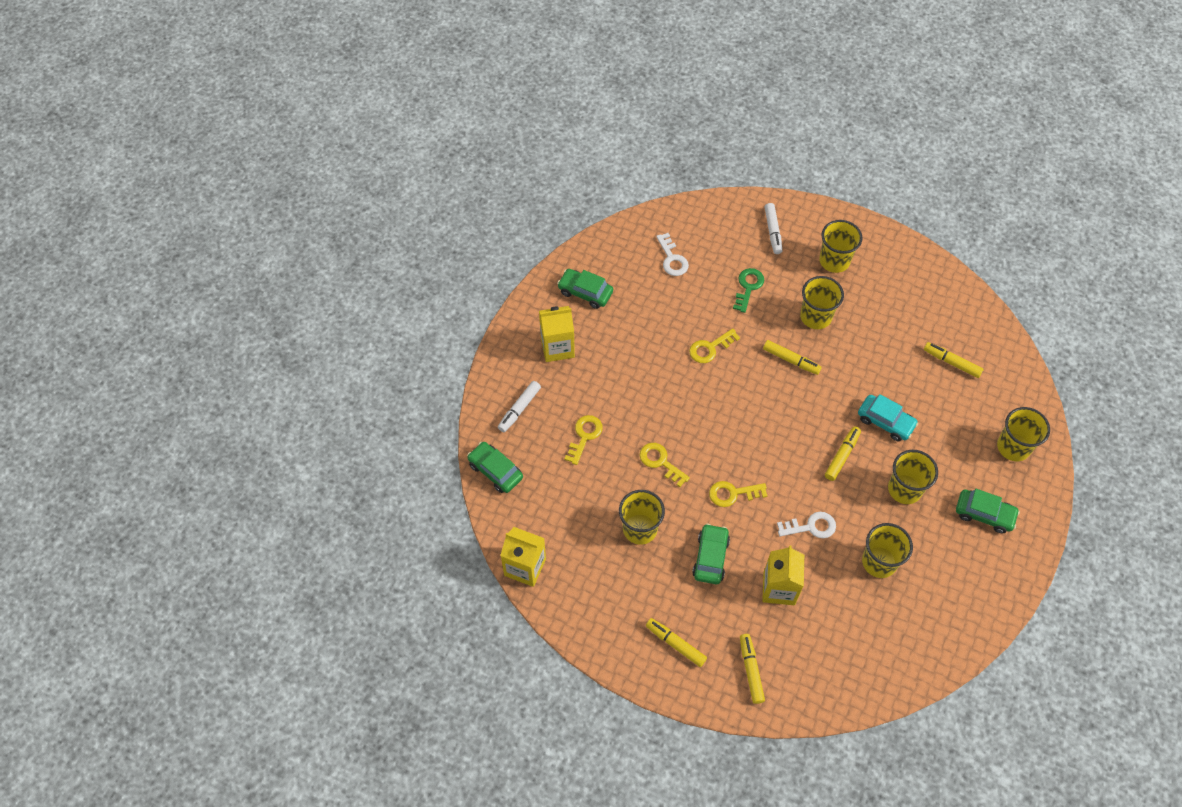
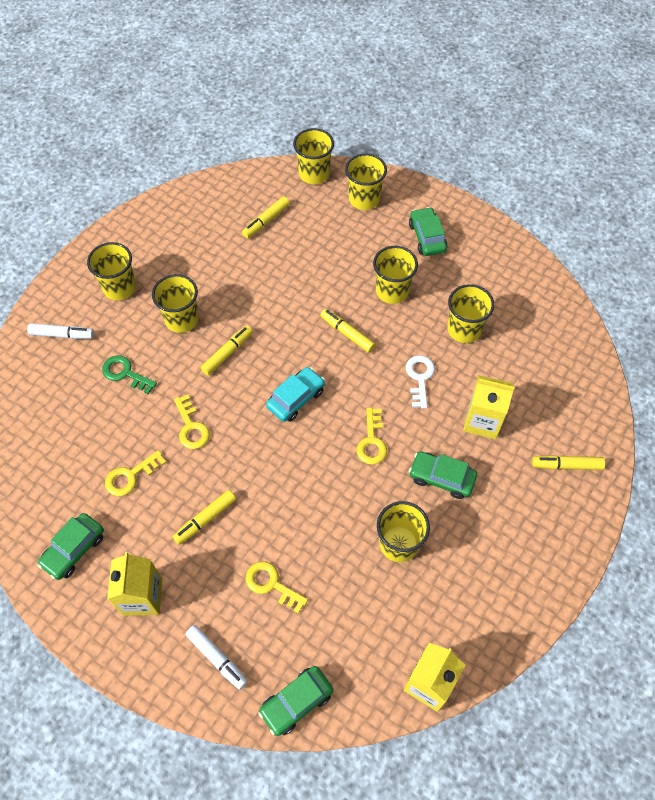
camera: 80 degrees left, 0 degrees up
yellow key [640,443,690,487] -> yellow key moved to [105,450,166,496]
yellow marker [646,618,707,667] -> yellow marker moved to [173,490,236,545]
white key [656,233,689,276] -> none
turquoise car [858,394,918,441] -> turquoise car moved to [266,367,325,422]
green car [956,489,1020,533] -> green car turned 45 degrees counterclockwise [409,207,447,256]
none -> yellow cup [293,128,334,184]

